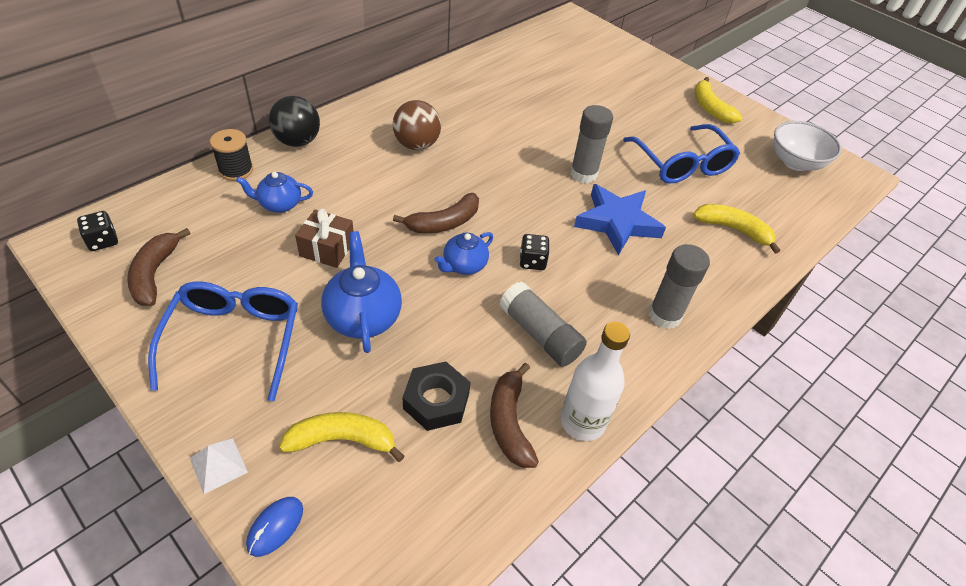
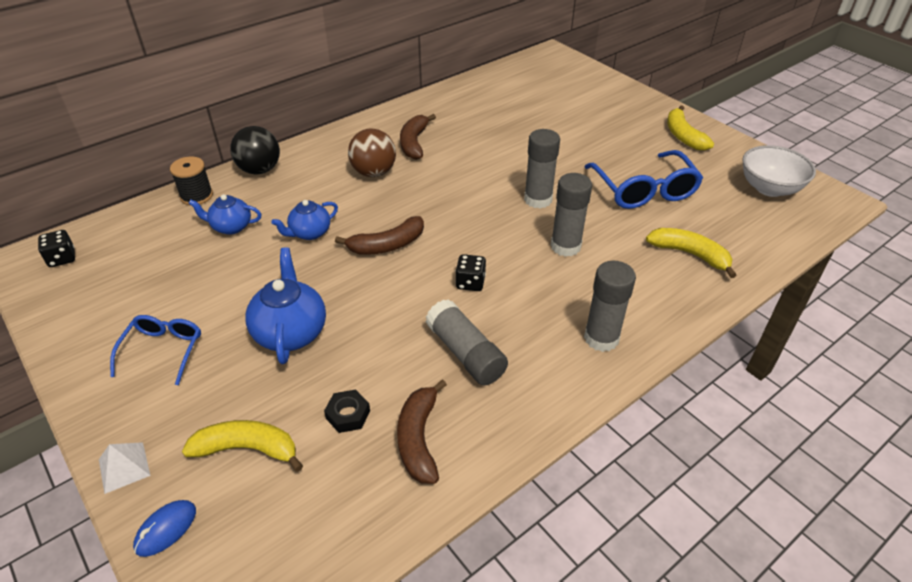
camera: 10 degrees right, 5 degrees down
brown banana [127,228,190,306] -> brown banana moved to [400,114,436,160]
blue glasses [148,282,298,401] -> blue glasses [110,315,201,385], size x0.62
brown gift [295,209,354,268] -> none
black nut [403,361,470,431] -> black nut [324,390,370,433], size x0.64
blue teapot [434,232,493,275] -> blue teapot moved to [272,200,338,240]
white bottle [561,322,630,441] -> none
blue star [574,184,666,256] -> grey glue stick [551,173,592,257]

